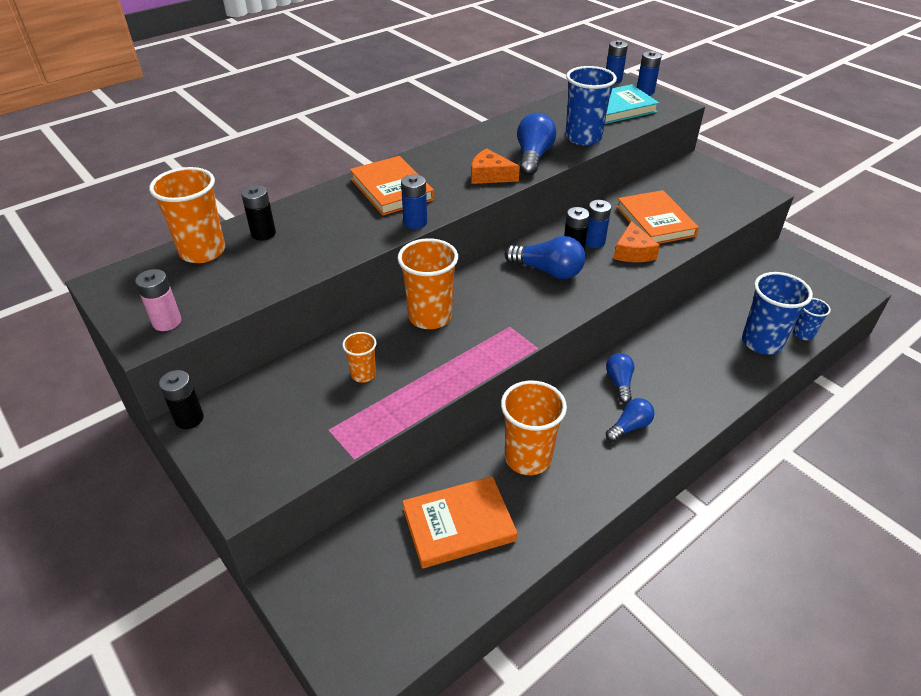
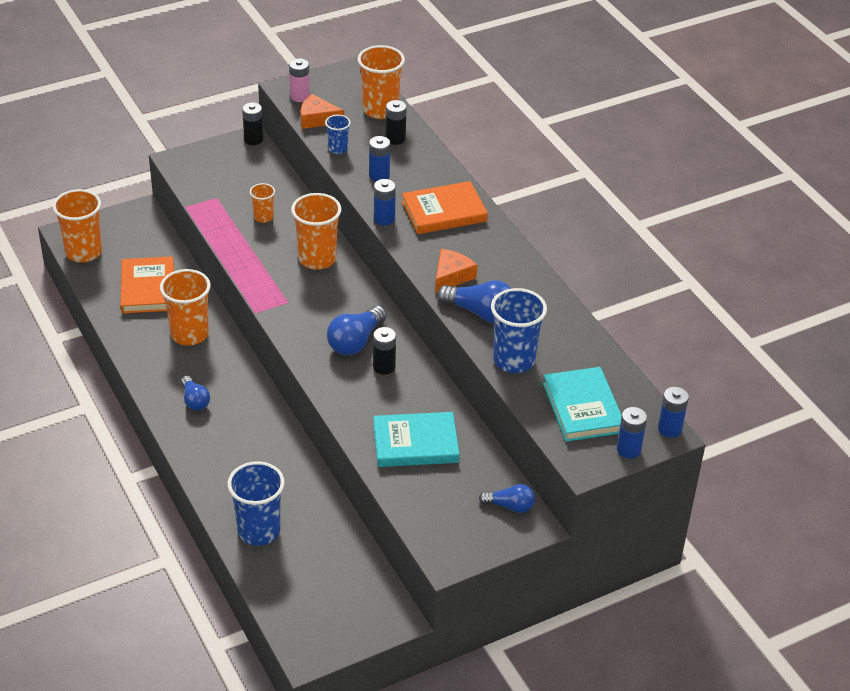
camera: 100 degrees right, 0 degrees up
blue battery [585,200,611,248] -> blue battery moved to [369,136,390,181]
blue light bulb [606,353,635,403] -> blue light bulb moved to [479,484,535,513]
orange cheese [614,221,660,262] -> orange cheese moved to [301,94,344,129]
orange book [617,190,699,244] -> turquoise book [373,412,459,467]
blue cup [793,298,831,340] -> blue cup moved to [325,115,351,154]
none -> orange cup [53,189,102,263]

